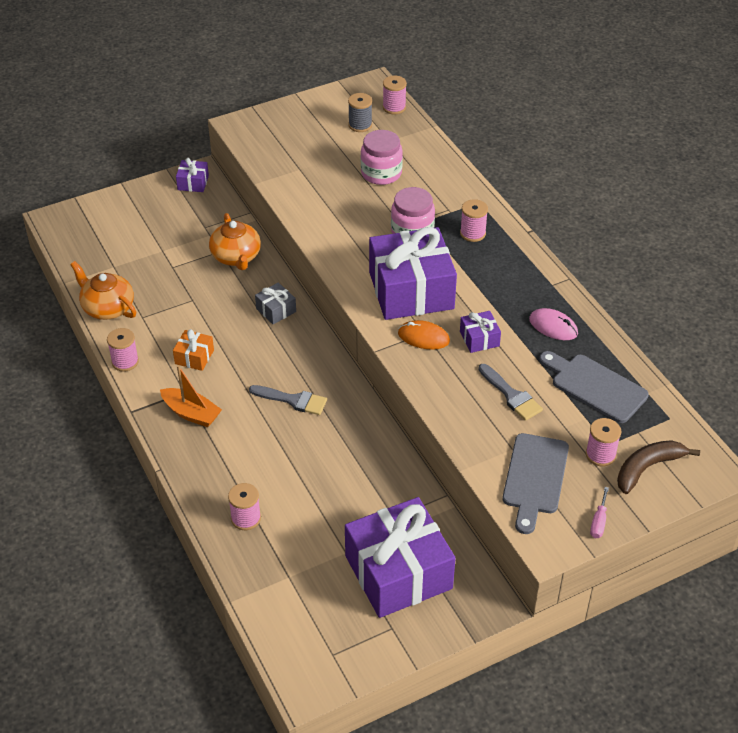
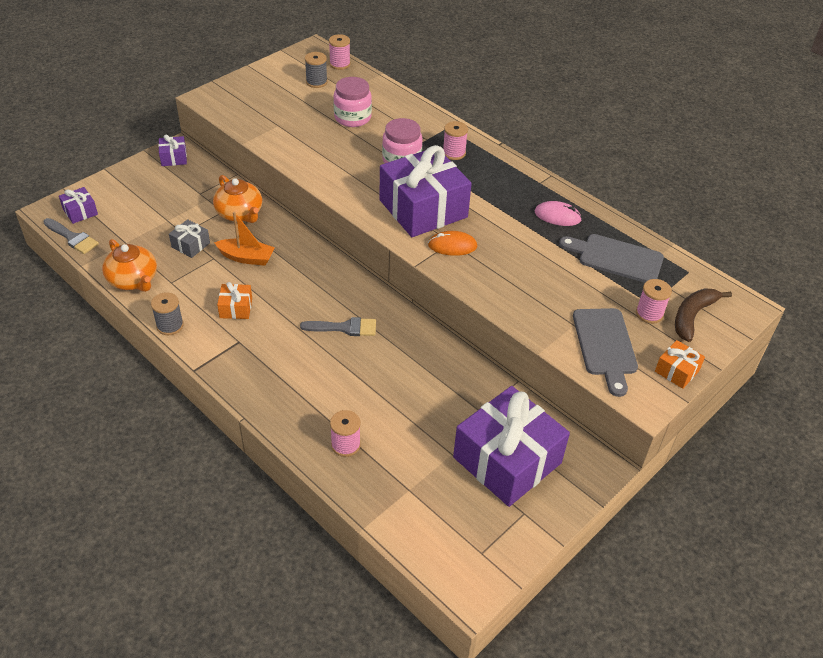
camera: 20 degrees left, 0 degrees up
orange teapot [70,261,136,320] -> orange teapot turned 150 degrees counterclockwise [102,239,157,292]
pink spool [107,328,139,372] -> grey spool [151,292,184,335]
orange boat [160,365,222,427] -> orange boat moved to [214,211,275,266]
grey gift [255,283,296,324] -> grey gift moved to [169,219,210,258]
purple gift [460,311,501,353] -> purple gift moved to [59,187,98,224]
grey brush [478,364,543,421] -> grey brush moved to [43,218,99,254]
pink screwdriver [590,487,609,538] -> orange gift [655,340,705,389]

